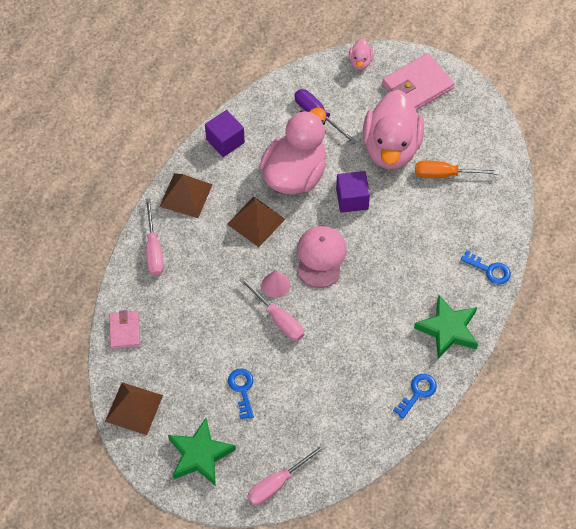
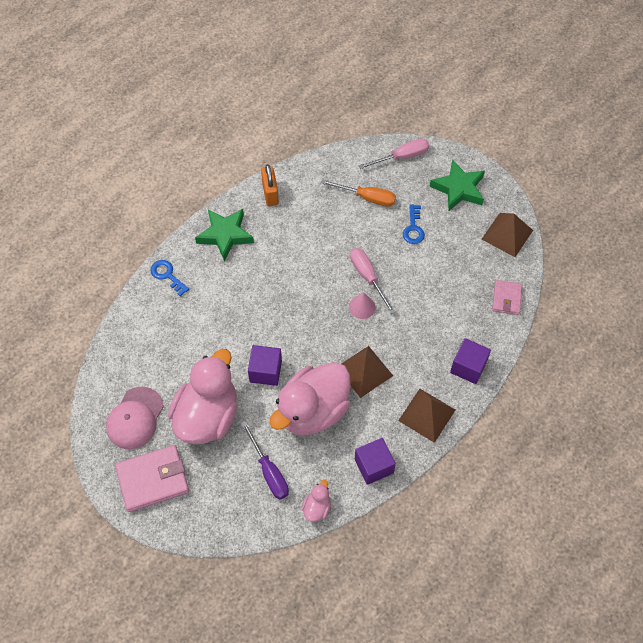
camera: 165 degrees left, 0 degrees up
pink screwdriver [145,198,164,276] -> purple cube [450,338,491,384]
pink cap [297,226,347,288] -> pink cap moved to [106,387,164,449]
pink duck [349,38,373,70] -> pink duck moved to [301,480,331,522]
blue key [393,374,437,419] -> orange padlock [261,164,279,206]
orange screwdriver [415,160,500,178] -> orange screwdriver moved to [321,179,396,207]

